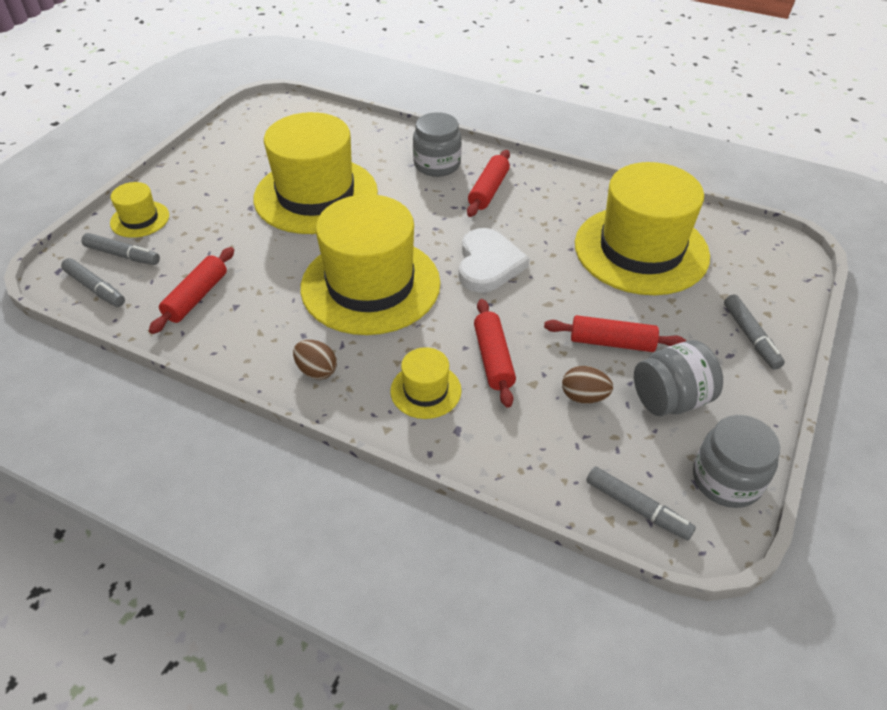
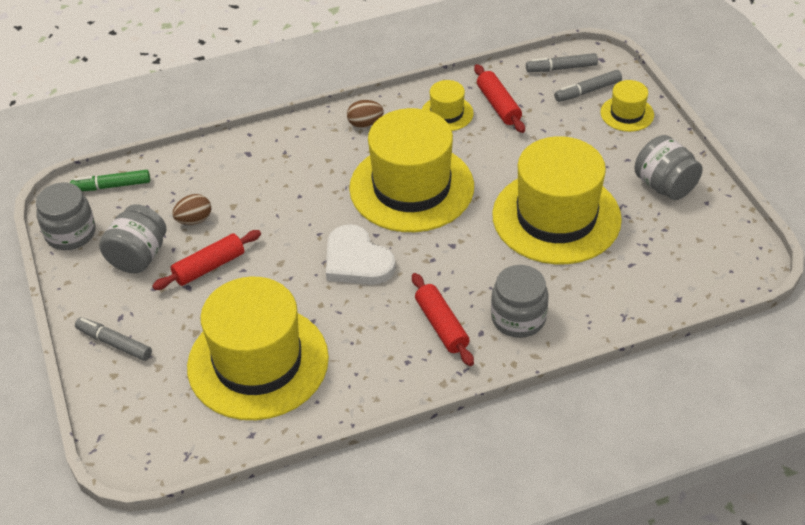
camera: 135 degrees right, 0 degrees up
yellow hat [390,347,462,419] -> yellow hat moved to [422,80,474,131]
red rolling pin [474,299,516,408] -> none
grey marker [586,466,696,540] -> green marker [70,170,150,191]
none -> grey jar [635,135,703,200]

